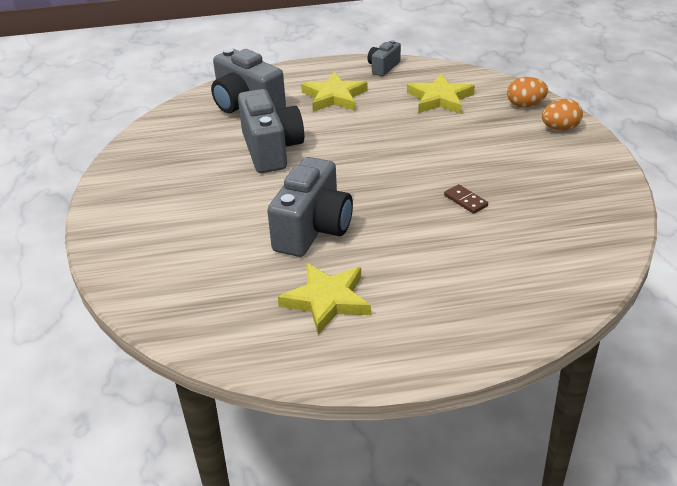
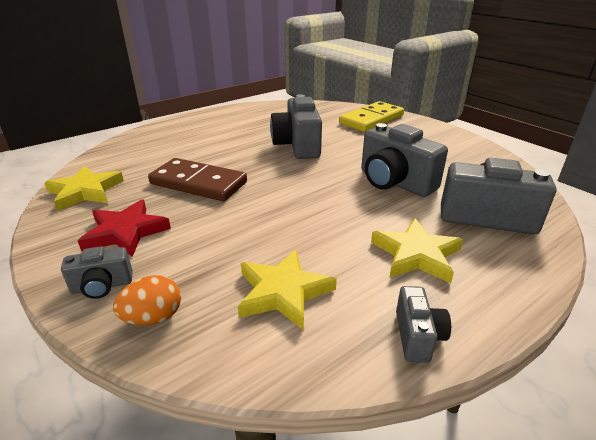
camera: 150 degrees right, 5 degrees down
yellow star [278,263,371,335] -> yellow star moved to [44,166,124,211]
brown domino [444,184,488,214] -> brown domino [148,158,247,201], size x2.43
orange egg [542,99,583,131] -> grey camera [61,246,133,299]
none -> red star [78,199,171,257]
none -> yellow domino [339,101,404,132]

